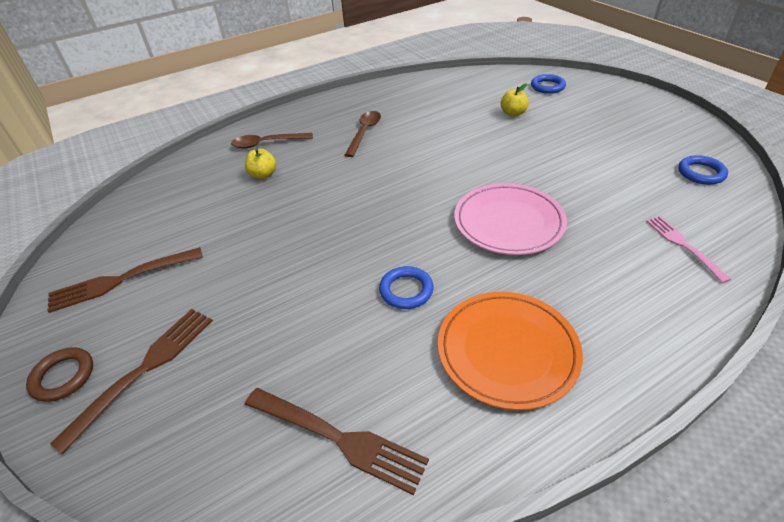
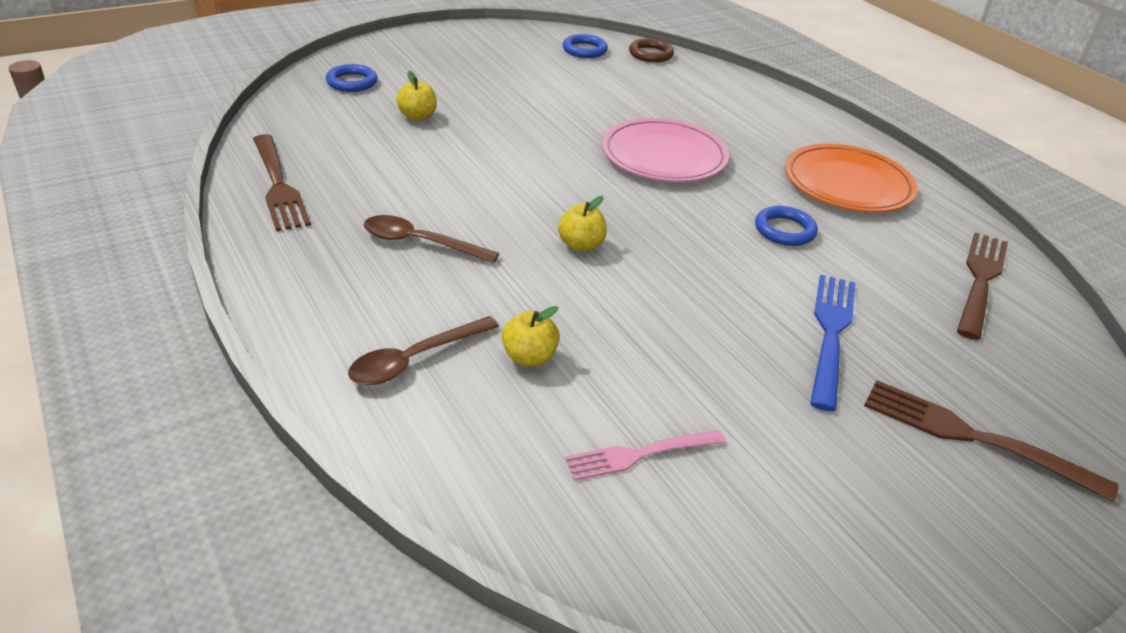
camera: 95 degrees left, 5 degrees down
brown ring [26,347,93,402] -> brown ring moved to [629,38,674,62]
brown fork [47,247,203,313] -> brown fork moved to [253,134,311,231]
brown spoon [231,133,313,149] -> brown spoon turned 60 degrees clockwise [348,316,499,385]
pink fork [646,216,731,283] -> pink fork moved to [565,430,726,481]
none -> yellow apple [558,196,607,252]
none -> blue fork [810,275,856,412]

